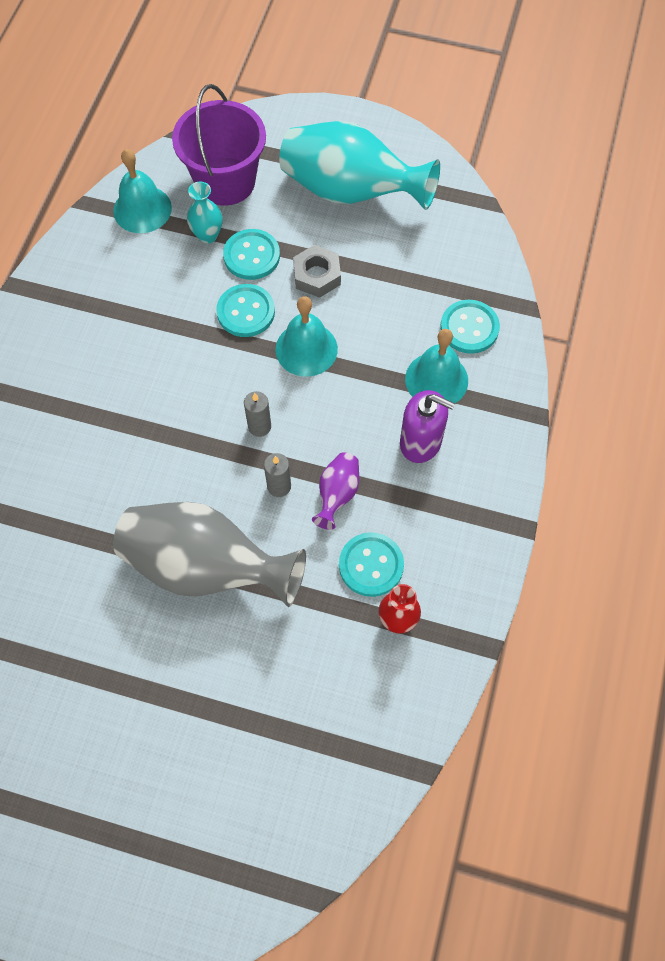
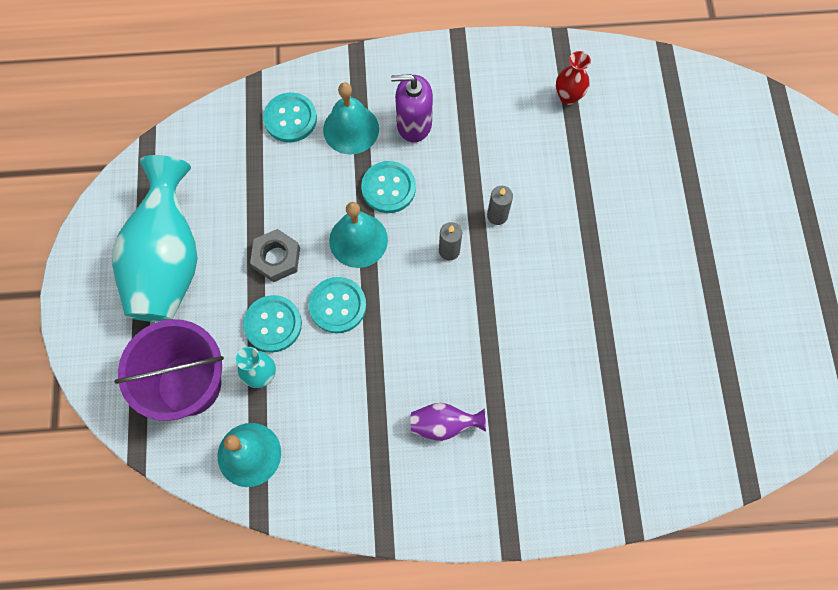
camera: 110 degrees left, 5 degrees up
grey vase [113,502,306,607] -> none
purple vase [312,452,359,530] -> purple vase moved to [411,403,486,441]
turquoise button [339,532,404,597] -> turquoise button moved to [361,161,416,213]
purple soap dispenser [400,390,455,463] -> purple soap dispenser turned 90 degrees counterclockwise [391,74,433,142]

